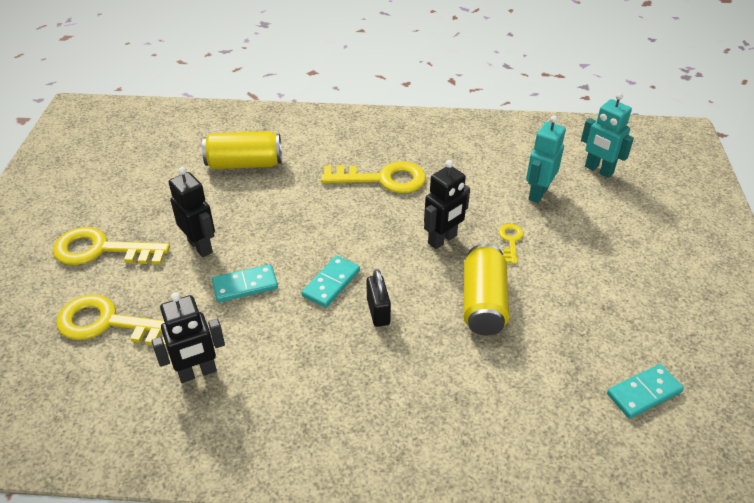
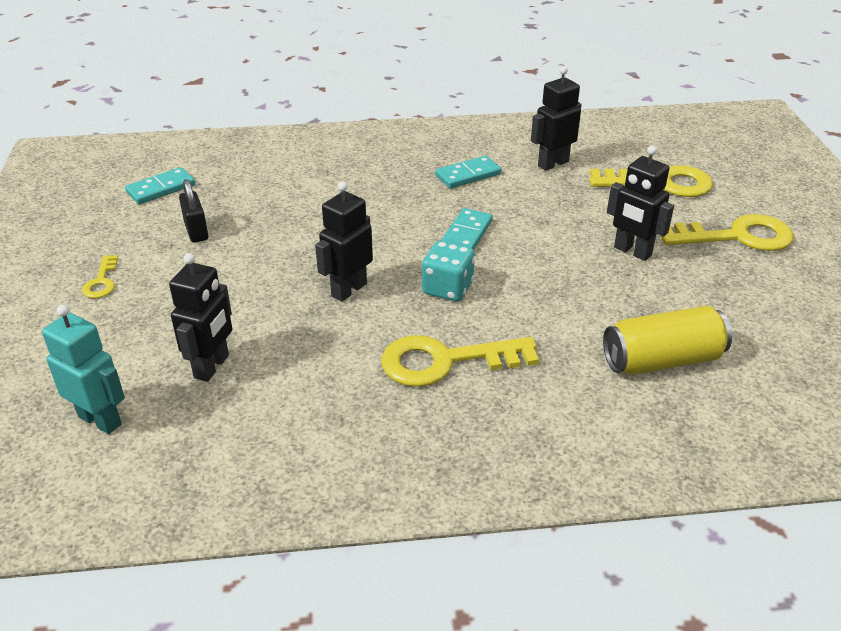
camera: 170 degrees right, 5 degrees down
turquoise domino [212,264,278,302] -> turquoise domino moved to [435,156,501,188]
black padlock [367,269,391,327] -> black padlock moved to [179,179,208,243]
yellow can [463,244,509,336] -> none
yellow key [499,224,524,264] -> yellow key moved to [82,255,118,298]
turquoise robot [526,115,566,203] -> black robot [169,253,232,382]
none -> turquoise dice [422,241,475,301]

